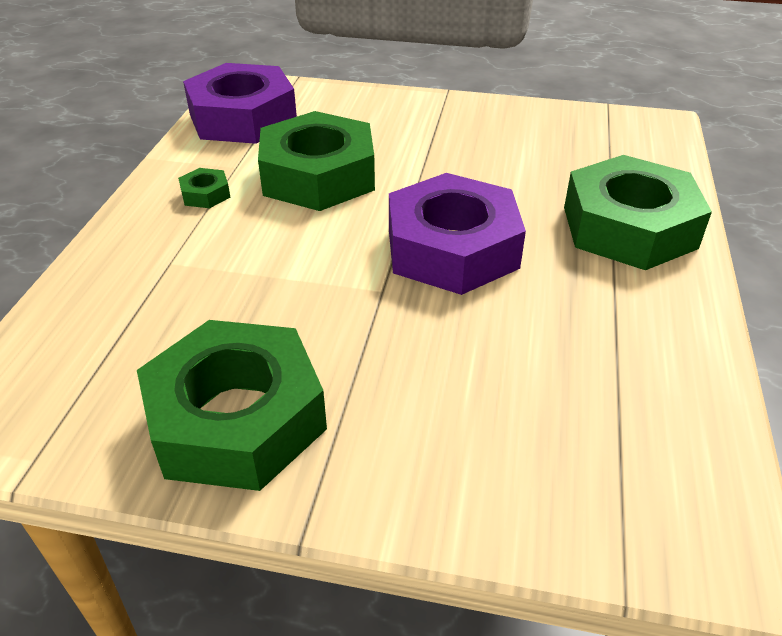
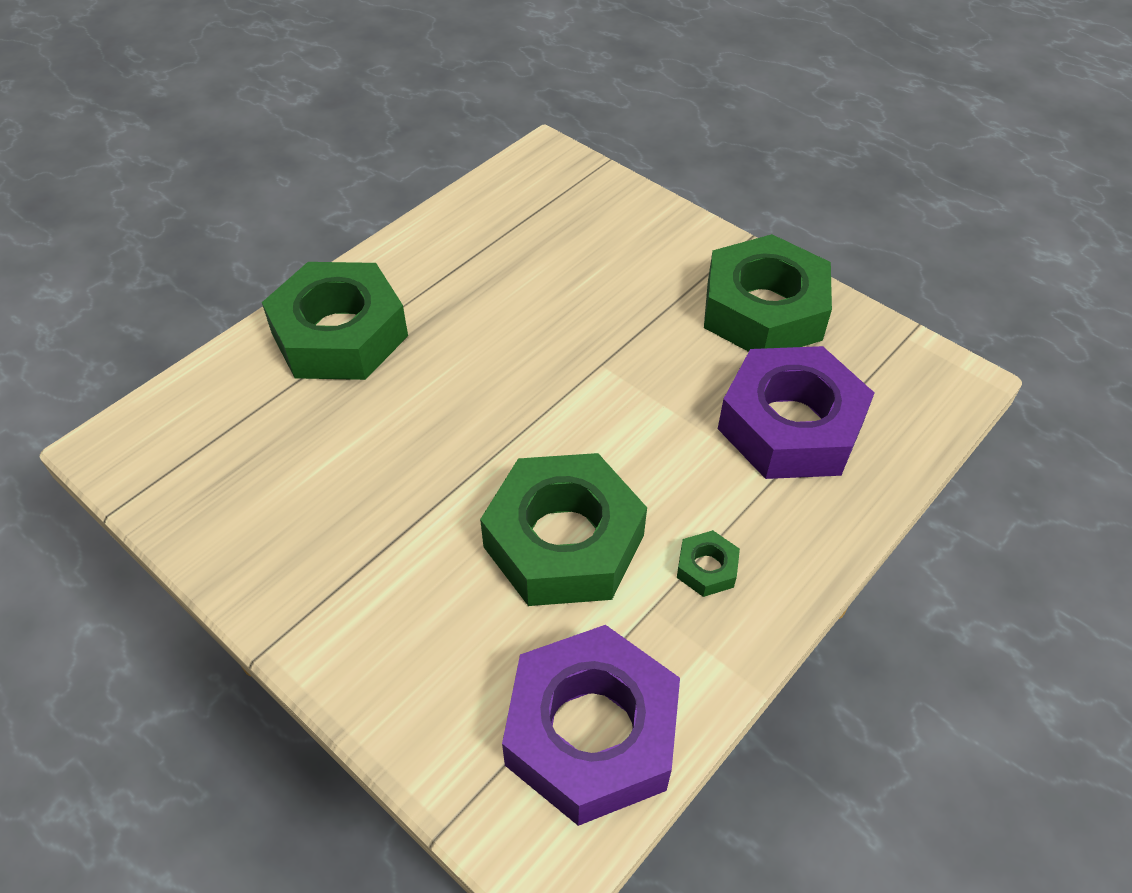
camera: 150 degrees left, 10 degrees up
purple nut [389,173,526,295] -> purple nut moved to [718,346,874,479]

